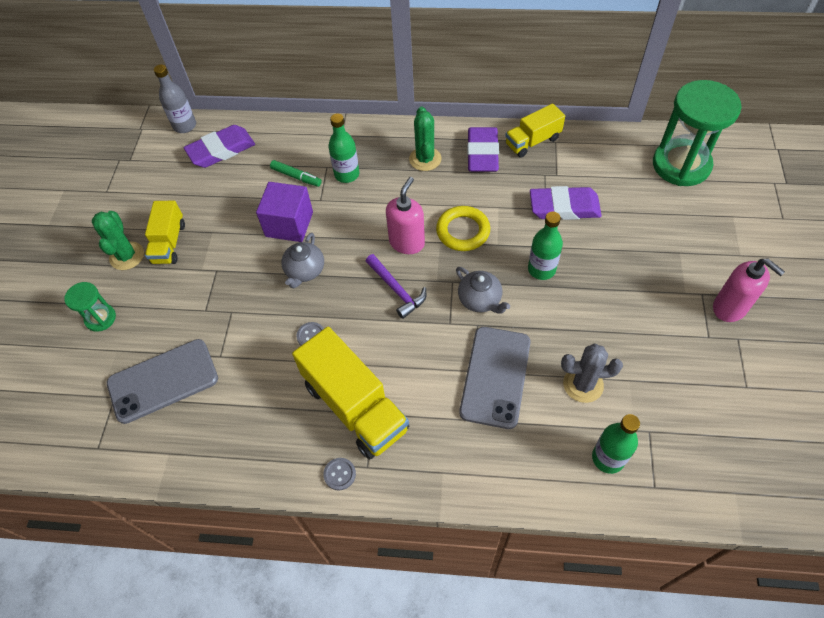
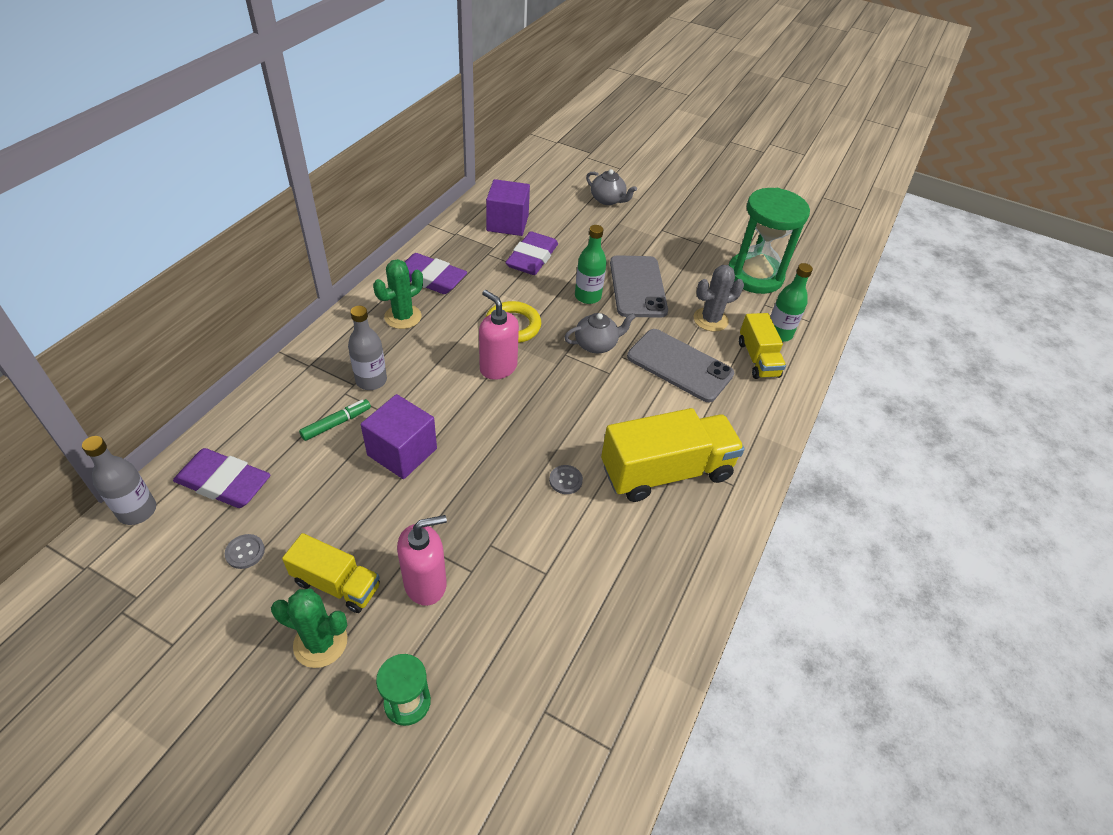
camera: 75 degrees left, 10 degrees down
grey phone [107,339,218,424] -> grey phone moved to [610,255,668,318]
purple eraser [184,125,255,168] -> purple eraser turned 60 degrees counterclockwise [173,448,270,508]
grey teapot [281,233,324,288] -> grey teapot moved to [586,169,637,205]
grey button [323,458,356,490] -> grey button moved to [225,534,265,569]
green bottle [328,114,359,183] -> grey bottle [348,306,387,390]
purple hammer [365,254,426,319] -> none
green cactus [409,106,441,171] -> green cactus turned 60 degrees counterclockwise [373,259,423,329]
yellow truck [505,103,565,158] -> yellow truck moved to [739,313,786,379]
grey cactus [561,343,623,403] -> grey cactus turned 45 degrees clockwise [693,265,744,332]
green hourglass [653,80,742,186] -> green hourglass moved to [729,188,810,294]
pink soap dispenser [713,259,785,322] -> pink soap dispenser moved to [397,515,447,606]
none -> purple cube [486,179,530,236]

